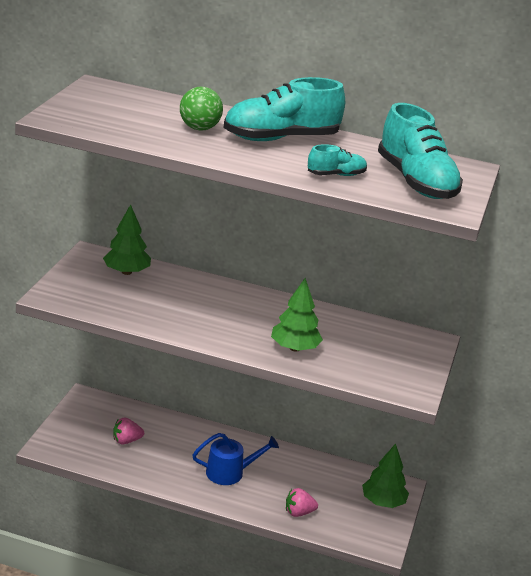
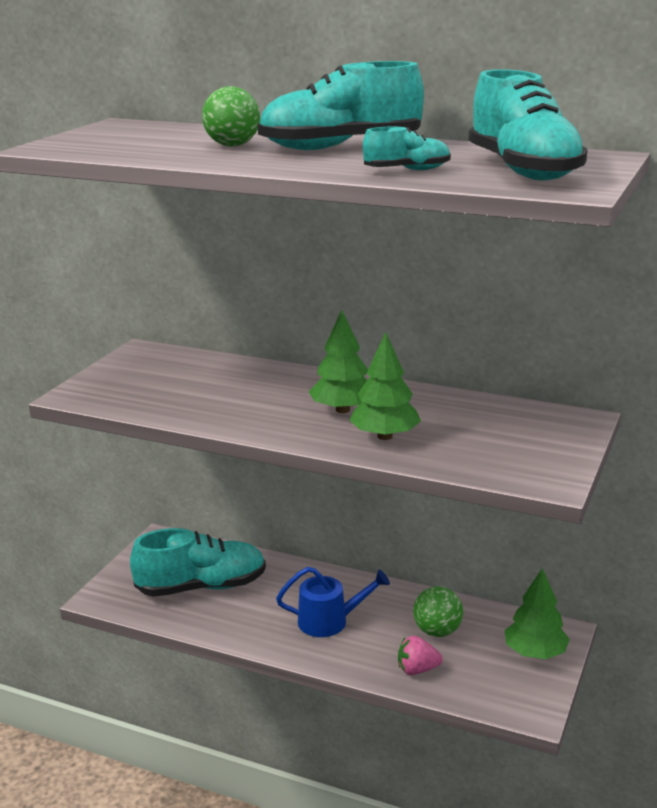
camera: 10 degrees right, 5 degrees down
green tree [103,204,151,275] -> green tree moved to [309,310,368,413]
pink strawberry [113,417,144,445] -> turquoise shoe [130,528,266,597]
none -> green ball [413,586,463,637]

